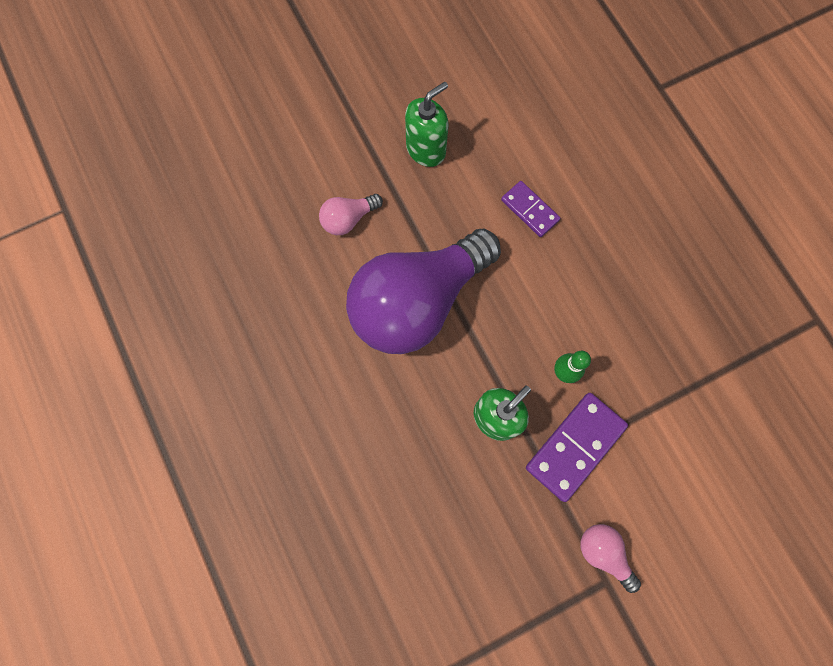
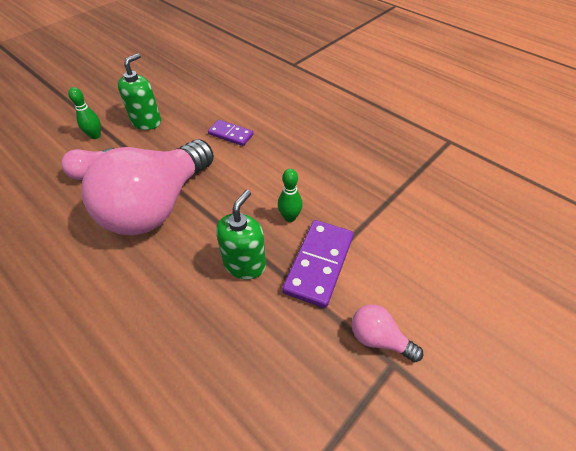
camera: 20 degrees left, 25 degrees down
purple light bulb [346,229,501,354] -> pink light bulb [82,139,214,235]
none -> green bowling pin [68,87,101,139]

